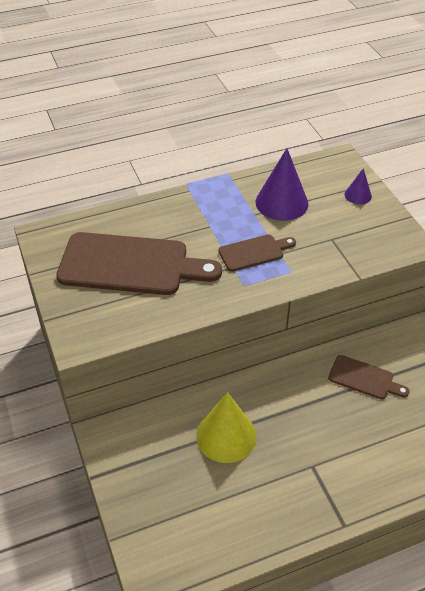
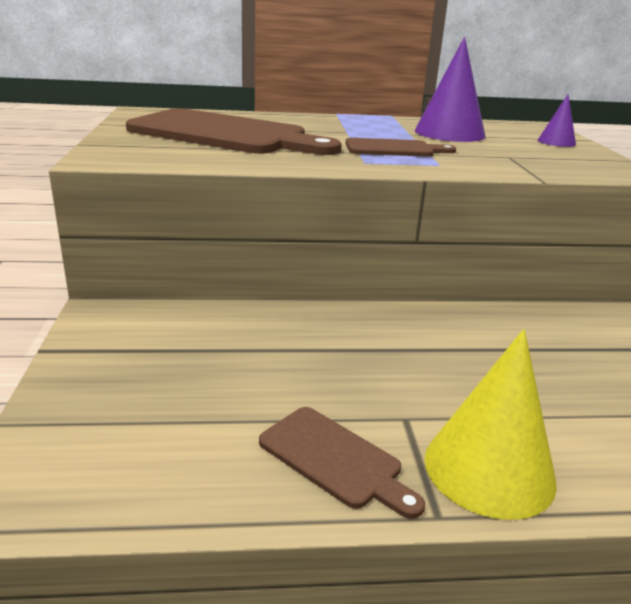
camera: 15 degrees right, 20 degrees down
yellow cone [196,392,257,463] -> yellow cone moved to [425,329,557,520]
brown cutting board [328,355,409,399] -> brown cutting board moved to [259,407,425,519]

